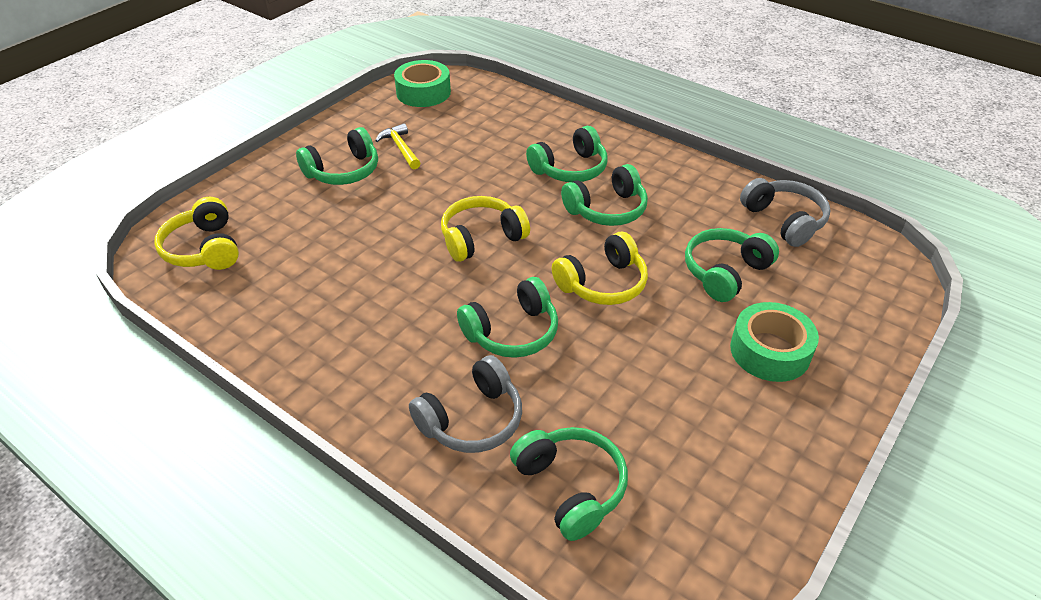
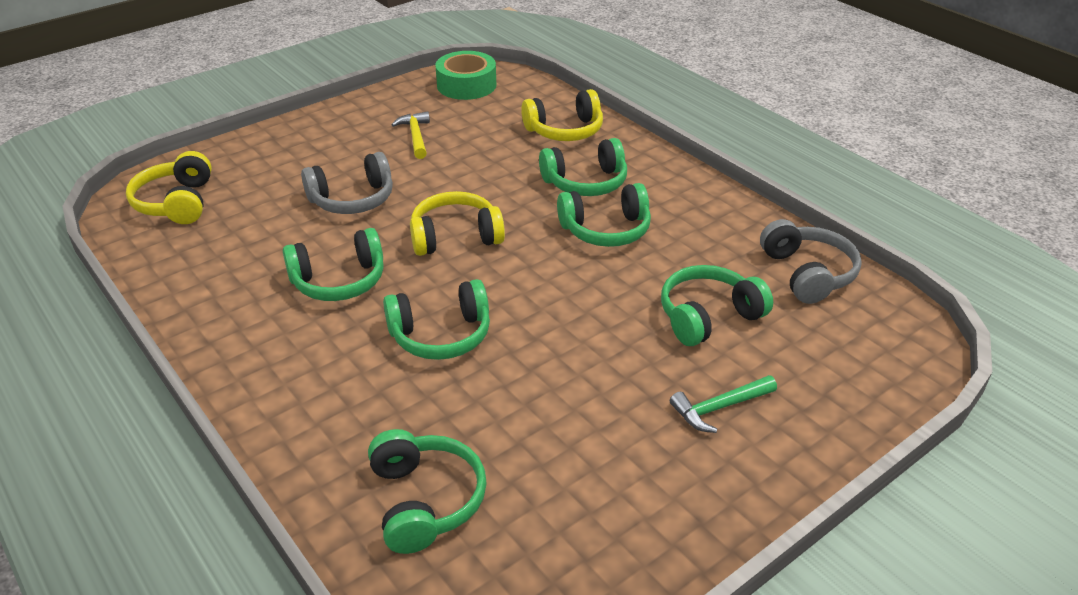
camera: 15 degrees right, 5 degrees down
green headphones [296,127,378,185] -> green headphones moved to [283,228,384,301]
grey headphones [409,355,522,453] -> grey headphones moved to [301,152,393,214]
yellow headphones [552,232,648,305] -> yellow headphones moved to [521,89,603,141]
green tape [730,302,819,382] -> green hammer [670,375,777,433]

